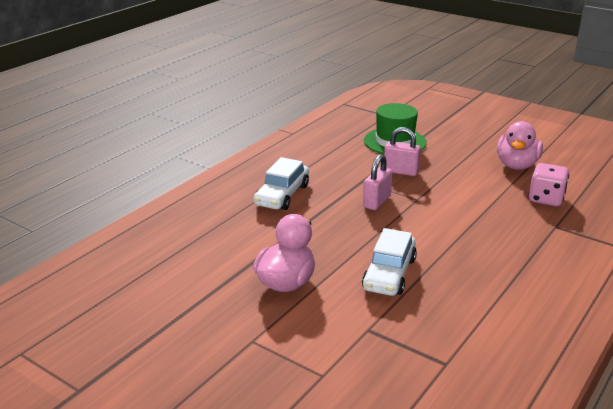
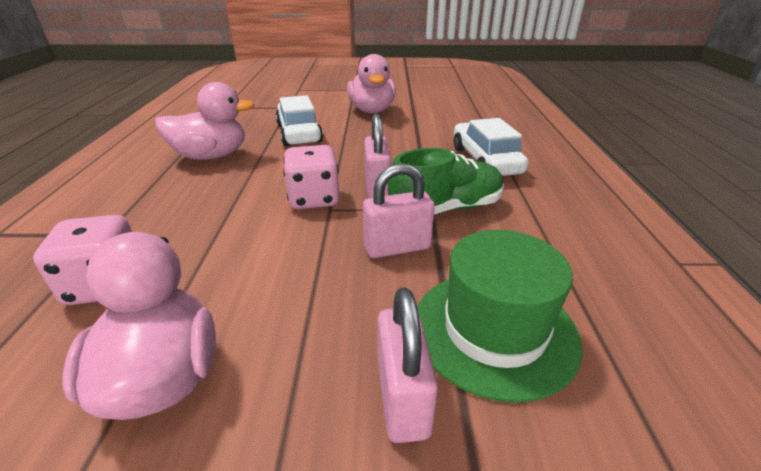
camera: 145 degrees right, 5 degrees up
none -> pink duck [155,82,255,160]
none -> pink dice [283,145,339,209]
none -> pink padlock [378,287,438,443]
none -> green shoe [388,148,504,214]

